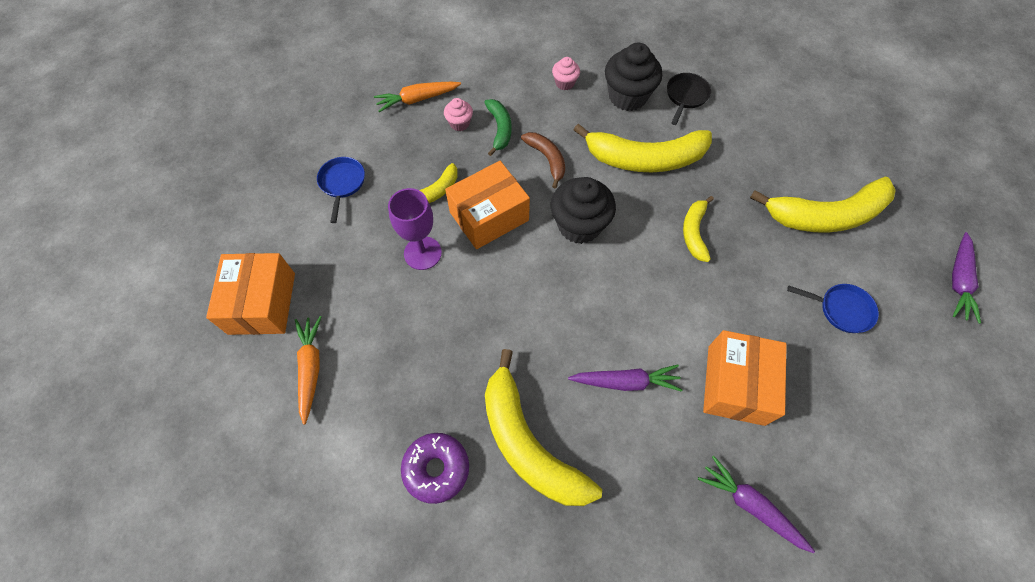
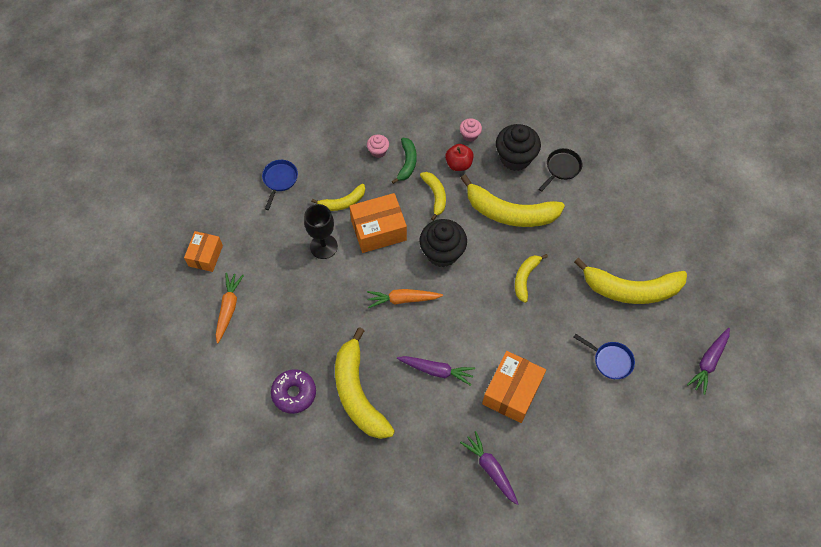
camera: 15 degrees right, 0 degrees up
orange box [206,253,295,335] -> orange box [184,231,223,272], size x0.65
orange carrot [374,82,461,112] -> orange carrot moved to [367,289,443,308]
purple goblet [388,188,442,270] -> black goblet [304,204,338,259]
brown banana [521,132,565,189] -> yellow banana [420,172,446,221]
none -> red apple [445,144,474,171]

